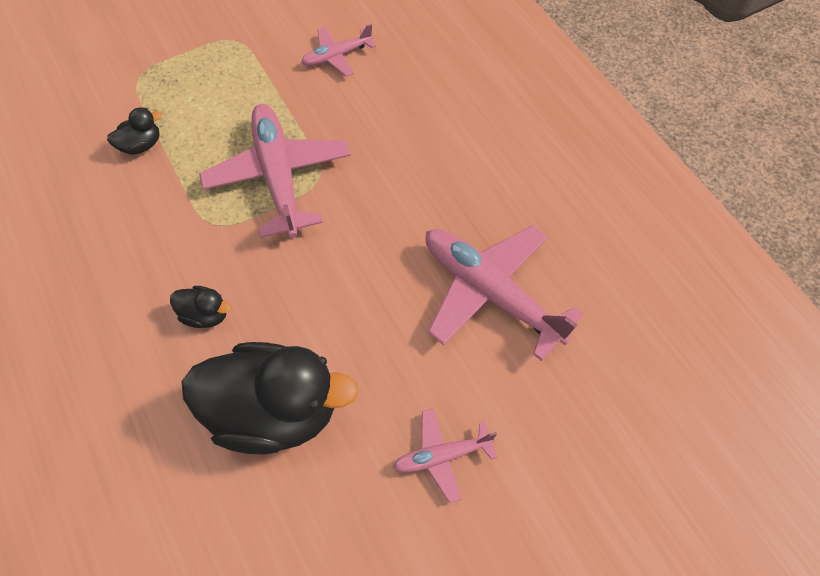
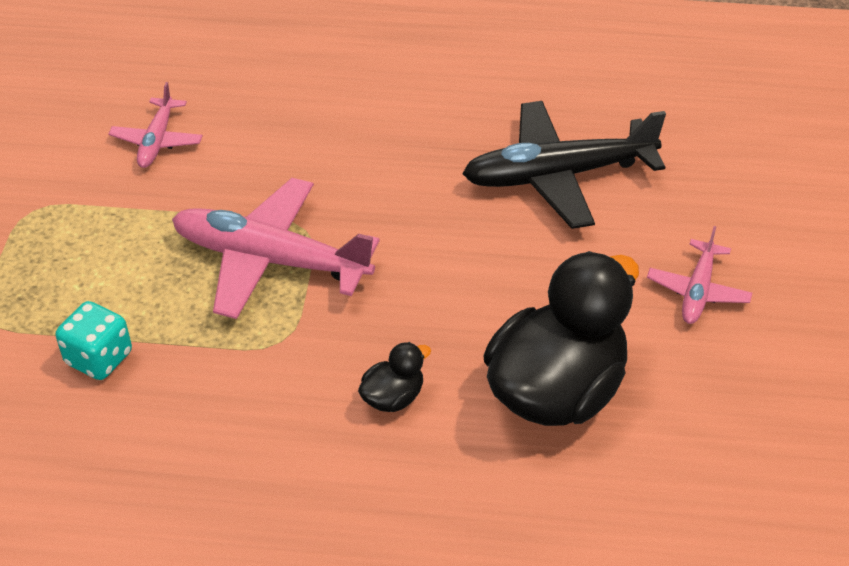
camera: 55 degrees left, 15 degrees down
black duck [107,107,162,155] -> turquoise dice [56,301,132,380]
pink plane [425,225,583,361] -> black plane [462,101,666,229]

